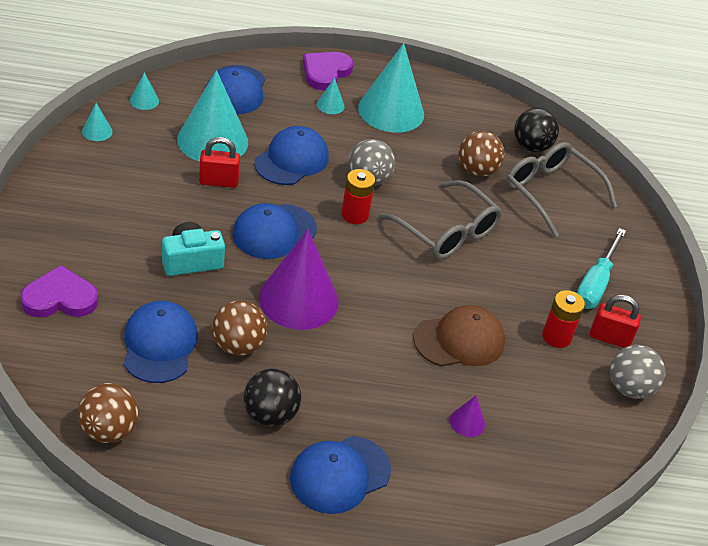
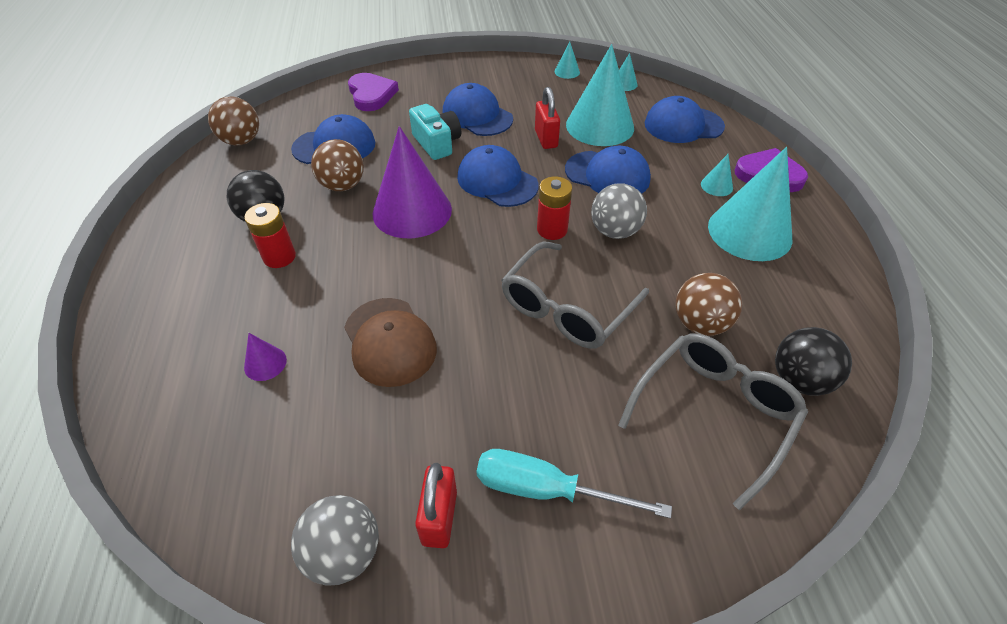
camera: 85 degrees right, 5 degrees up
blue cap [290,436,391,514] -> blue cap moved to [442,83,513,136]
red battery [542,290,585,348] -> red battery moved to [244,203,296,268]

